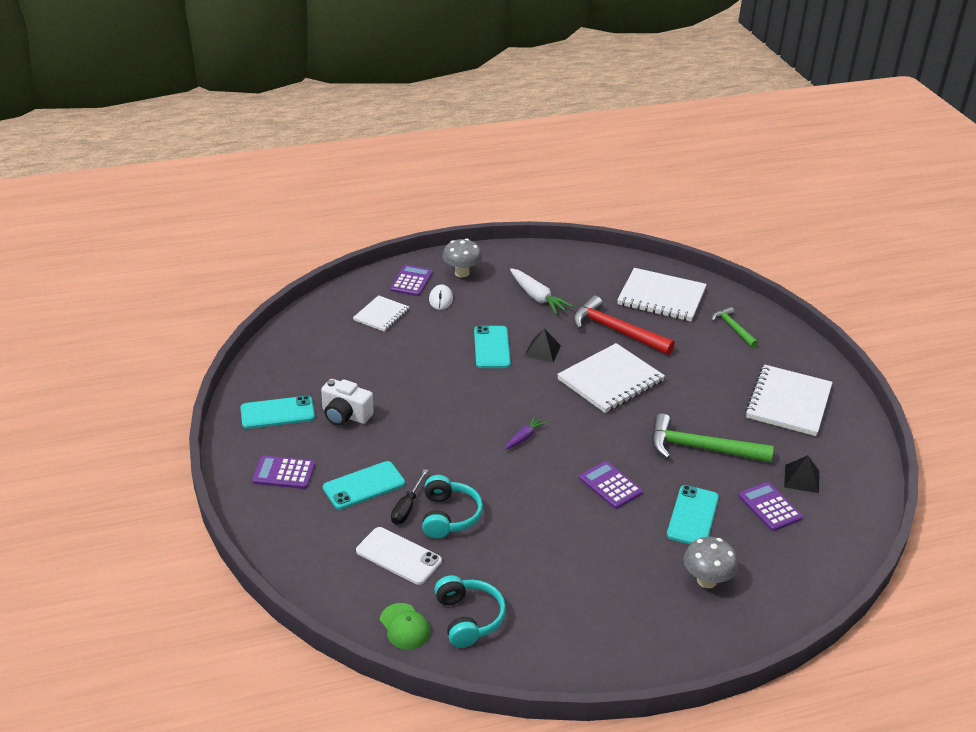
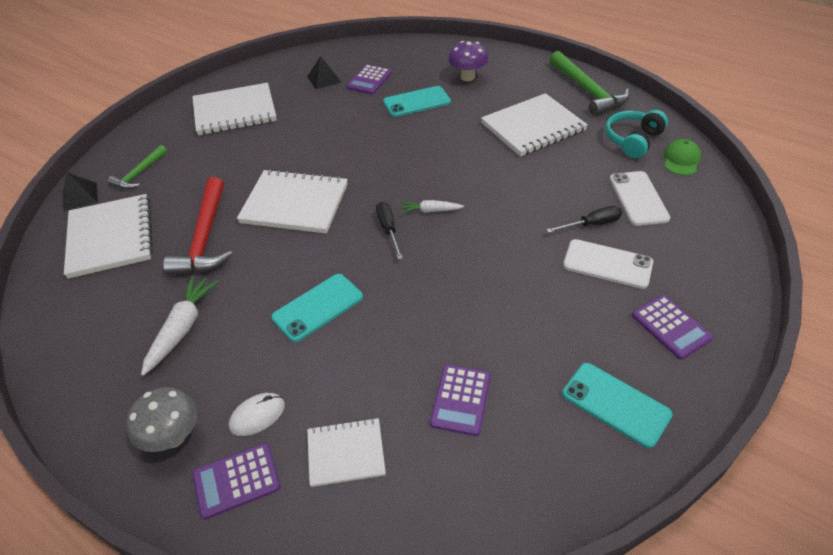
camera: 125 degrees left, 10 degrees up
white camera [321,379,374,426] -> none
turquoise phone [323,461,405,510] -> white phone [563,239,653,289]
turquoise headphones [422,475,483,539] -> none
purple carrot [504,416,547,450] -> white carrot [402,200,464,213]
black pyramid [524,328,561,363] -> black pyramid moved to [63,173,98,211]
purple calculator [579,461,643,509] -> purple calculator moved to [430,364,491,436]
green hammer [651,413,774,463] -> green hammer moved to [550,51,630,116]
grey mushroom [684,537,738,588] -> purple mushroom [448,41,488,81]
none -> black screwdriver [376,202,403,259]
none -> white notebook [481,93,588,157]

